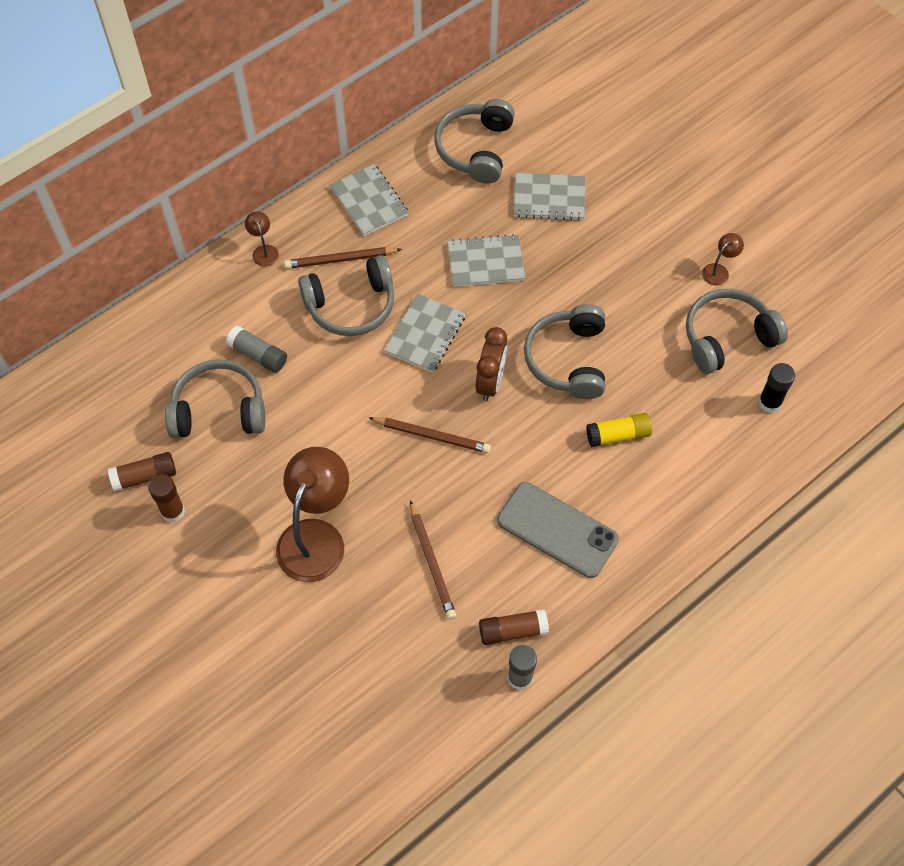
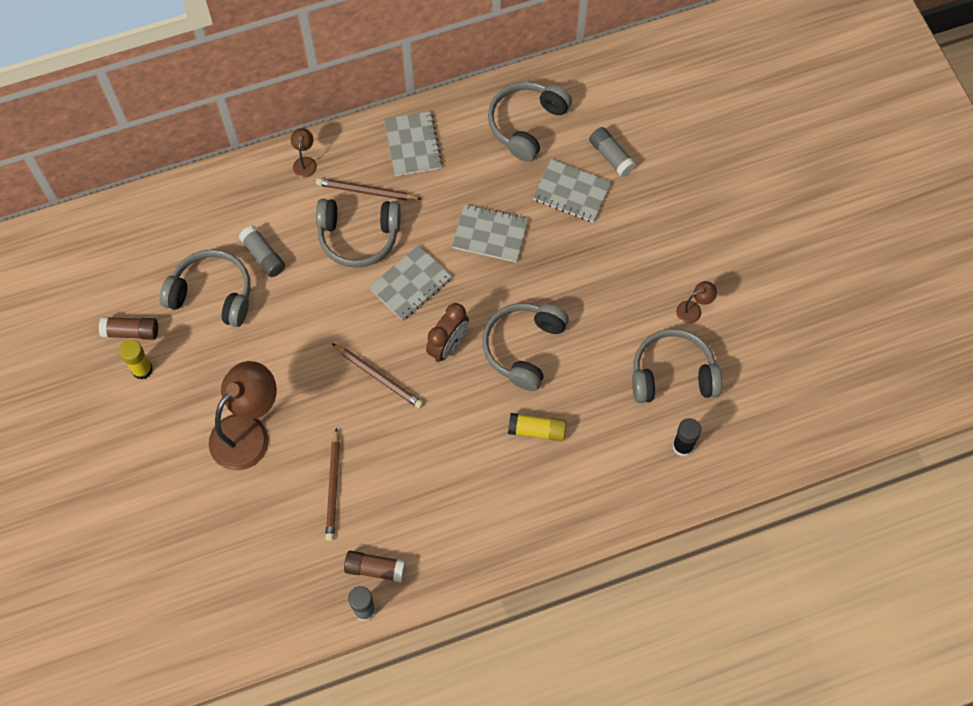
camera: 20 degrees right, 5 degrees up
brown glue stick [148,474,185,523] -> yellow glue stick [119,340,153,380]
grey phone [497,482,619,578] -> none
none -> grey glue stick [589,127,636,177]

